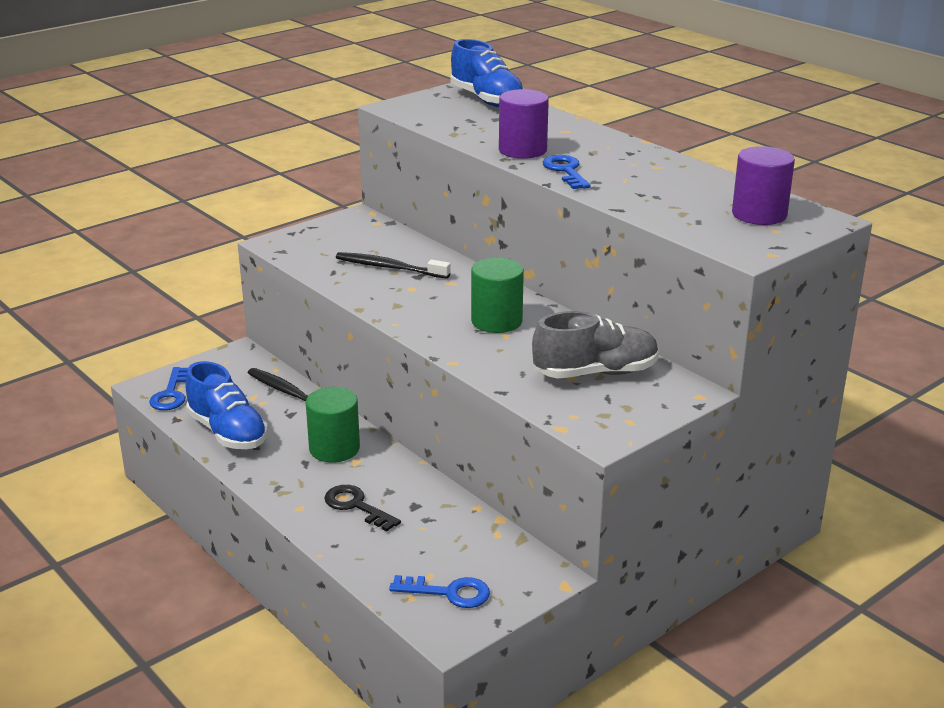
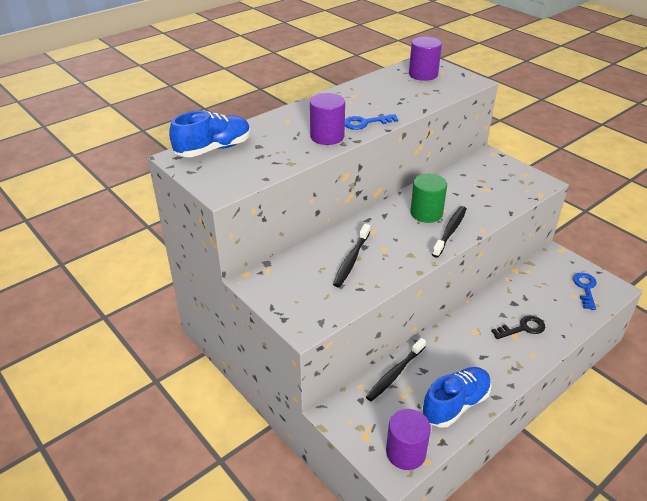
camera: 90 degrees left, 10 degrees up
blue key [149,367,188,410] -> purple cylinder [386,409,431,470]
green cylinder [306,387,360,463] -> none
black key [324,485,401,531] -> black key turned 150 degrees counterclockwise [492,316,545,339]
grey shoe [532,311,659,379] -> none
none -> black toothbrush [432,206,467,258]

